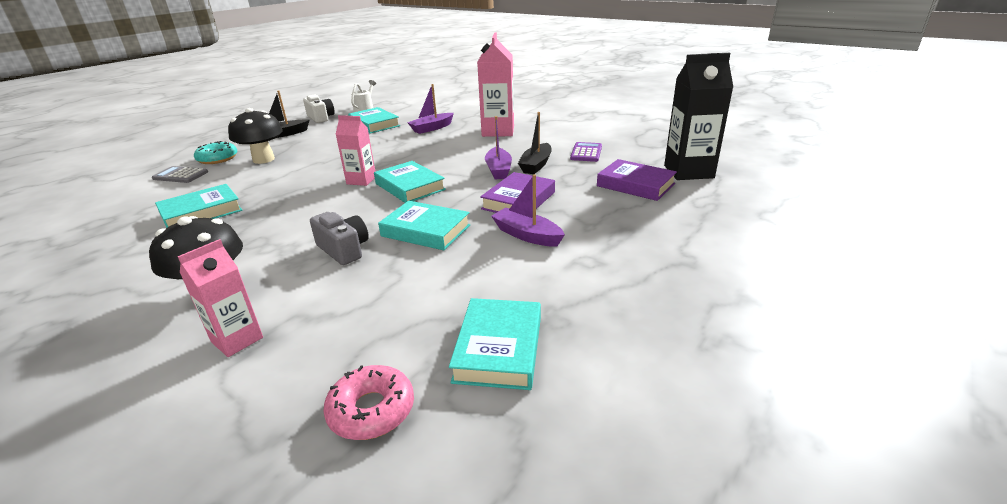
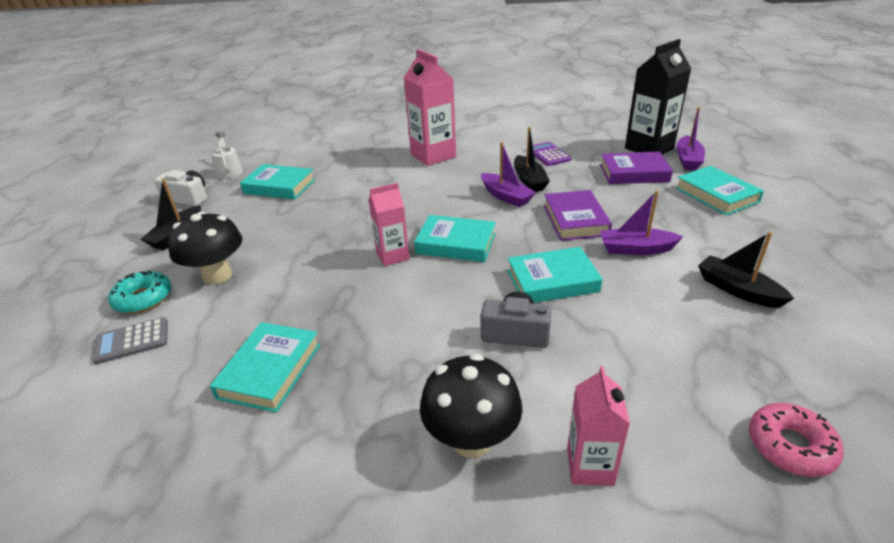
camera: 35 degrees left, 5 degrees up
purple boat [407,84,454,134] -> purple boat moved to [676,107,705,170]
turquoise book [449,298,541,390] -> turquoise book moved to [675,166,764,216]
none -> black boat [698,232,794,308]

